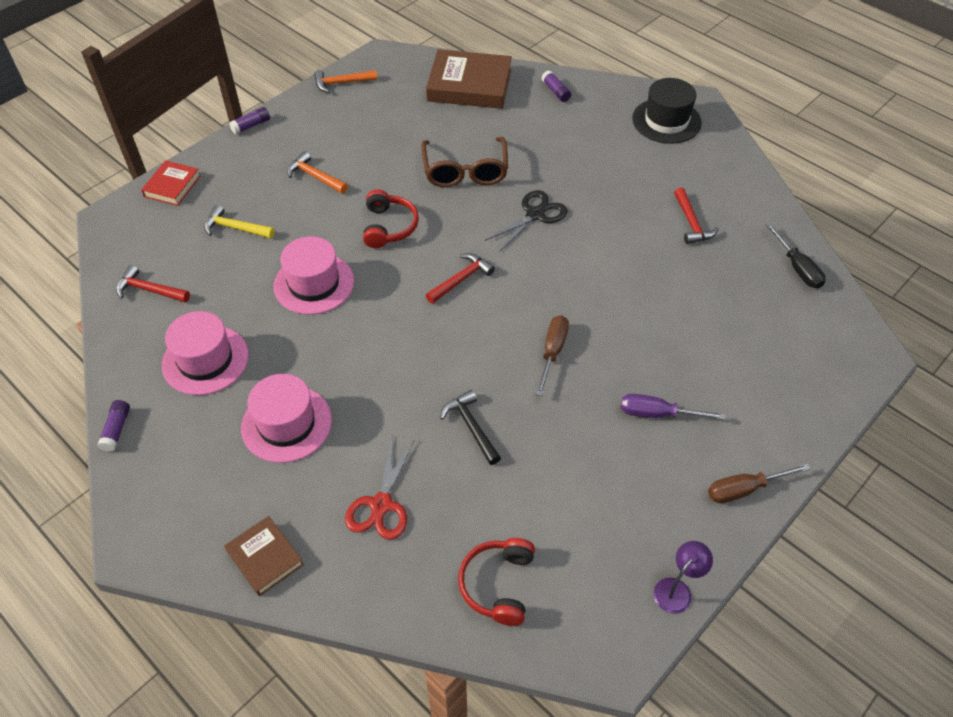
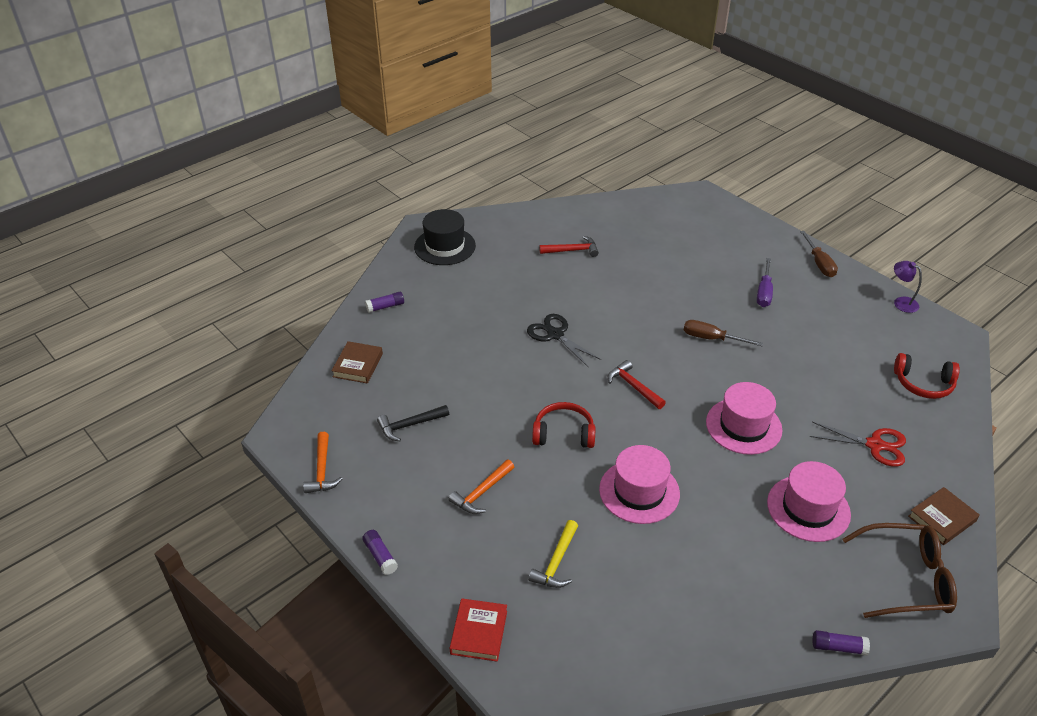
camera: 85 degrees left, 10 degrees down
red hammer [116,265,190,302] -> none
red book [141,160,201,206] -> red book turned 75 degrees clockwise [450,598,507,662]
pink hat [162,311,249,395] -> pink hat moved to [706,382,783,455]
brown glasses [421,137,508,187] -> brown glasses moved to [842,523,957,618]
brown book [426,49,512,109] -> brown book [331,341,383,383], size x0.55
black hammer [440,390,501,465] -> black hammer moved to [377,405,449,441]
black screwdriver [765,223,826,289] -> none

